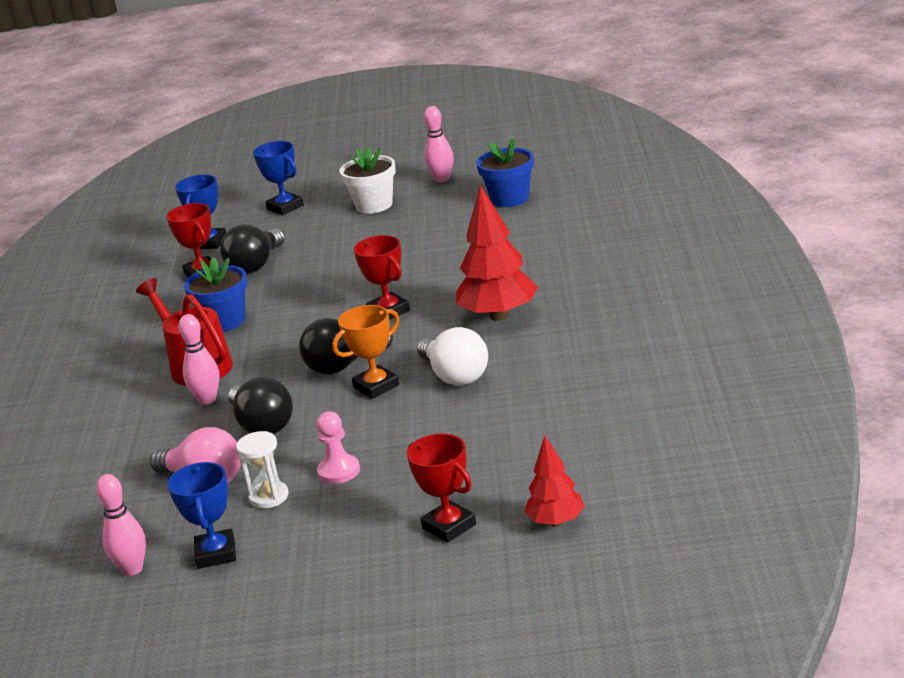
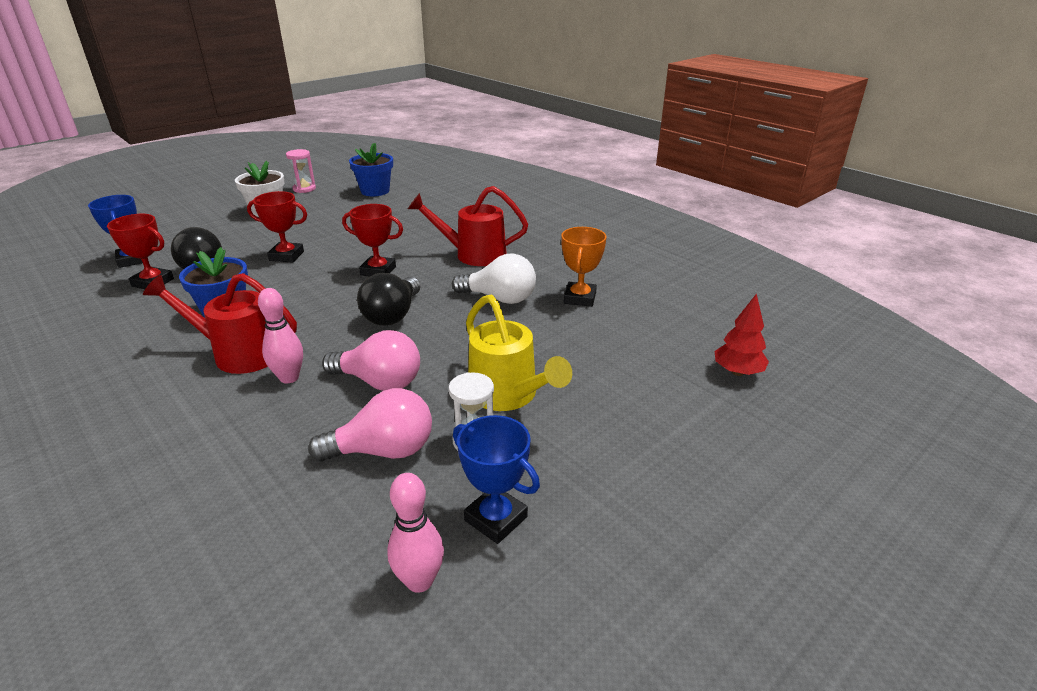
camera: 45 degrees left, 5 degrees up
black light bulb [228,377,293,434] -> pink light bulb [322,330,420,391]
blue trophy [253,141,304,215] -> none
pink pawn [316,411,360,484] -> yellow watering can [466,295,572,411]
orange trophy [332,305,399,399] -> orange trophy moved to [561,227,607,307]
red trophy [407,433,476,543] -> red trophy moved to [247,191,307,263]
pink bowling pin [424,106,454,183] -> pink hourglass [286,149,316,193]
red tree [456,185,538,321] -> red watering can [408,186,528,266]

